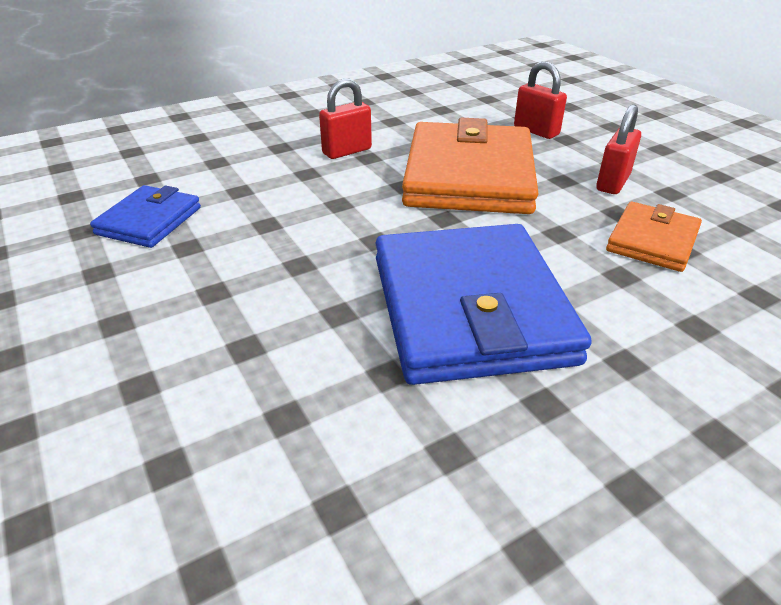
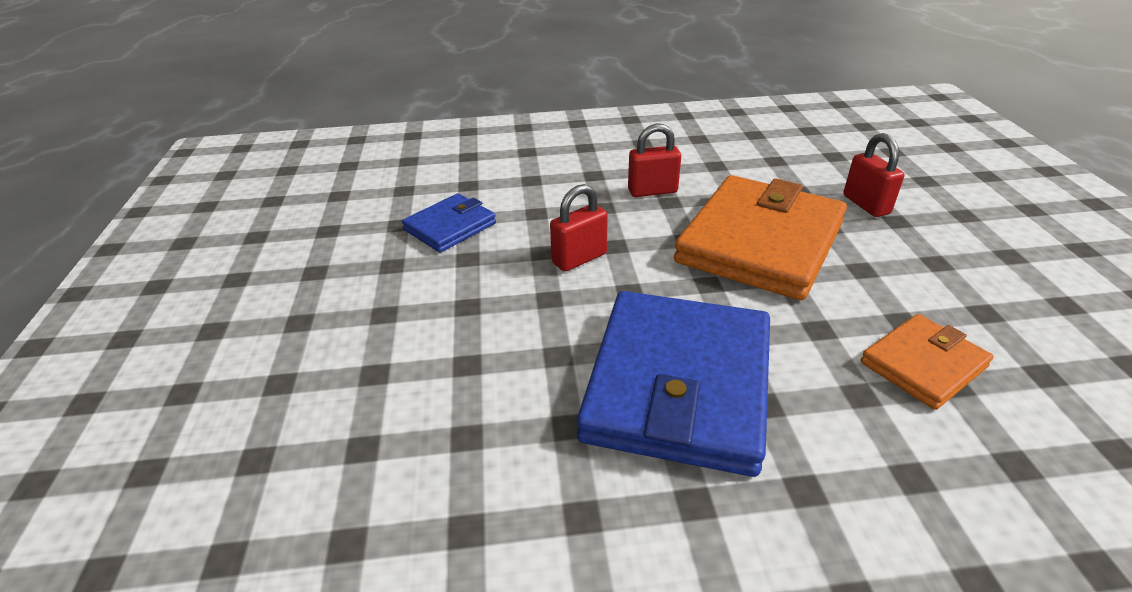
camera: 25 degrees right, 0 degrees up
red padlock [596,104,641,194] -> red padlock moved to [550,184,608,272]

